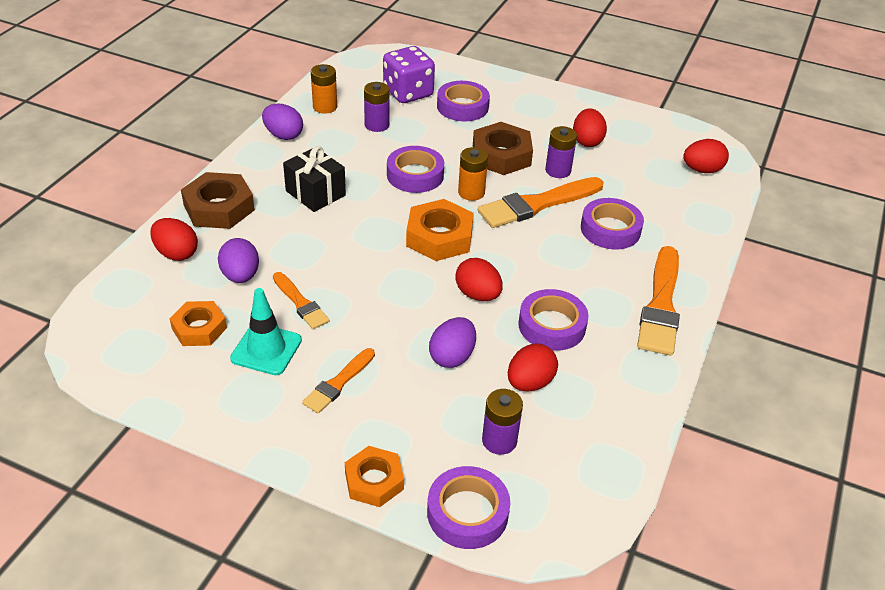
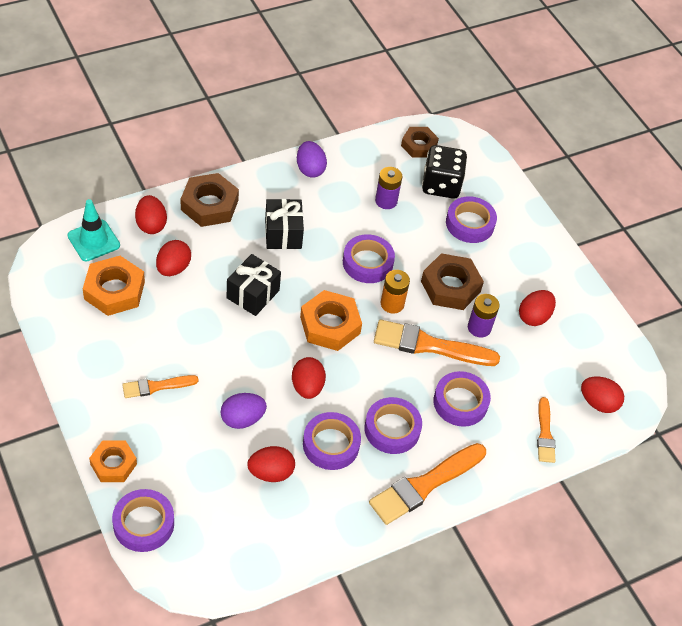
camera: 35 degrees right, 10 degrees up
orange nut [169,301,227,346] -> orange nut [83,256,145,316], size x1.51
purple egg [218,238,259,283] -> red egg [156,240,191,276]
turquoise traffic cone [230,288,302,375] -> turquoise traffic cone moved to [68,199,120,261]
orange brush [273,272,329,329] -> orange brush moved to [537,397,555,463]
orange battery [311,64,337,114] -> none
purple dice [383,46,435,103] -> black dice [422,145,467,199]
purple battery [482,389,523,455] -> none
none -> black gift [227,254,281,316]
none -> purple tape [364,397,422,454]
none -> brown nut [401,127,439,157]

